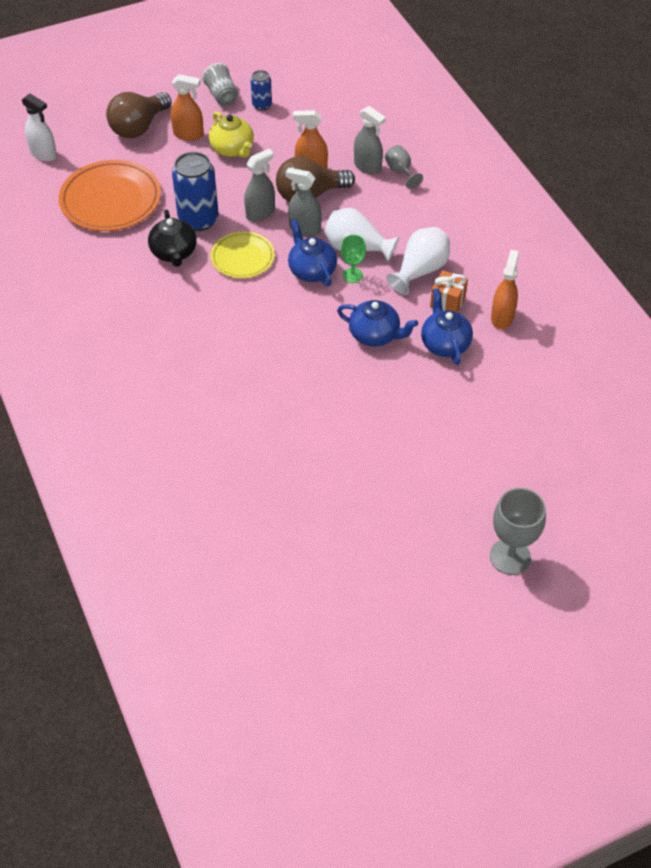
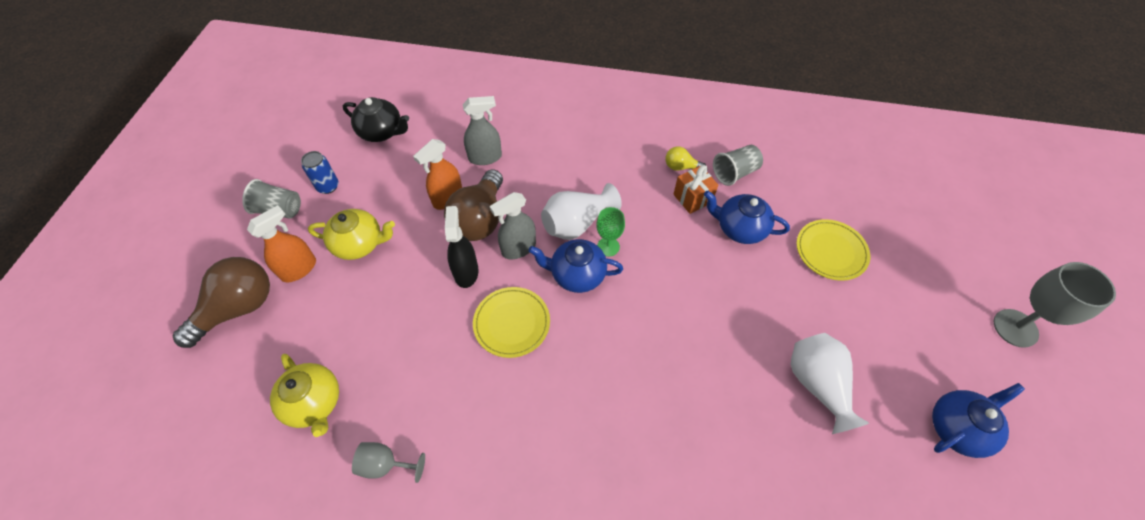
camera: 55 degrees left, 5 degrees up
white spray bottle [22,93,57,161] -> none
orange plate [59,160,161,231] -> yellow teapot [270,354,339,437]
brown light bulb [106,92,172,138] -> brown light bulb turned 120 degrees counterclockwise [173,257,270,348]
black teapot [148,210,197,267] -> black teapot moved to [343,97,409,142]
blue can [172,152,219,231] -> none
grey spray bottle [244,149,275,222] -> black spray bottle [445,206,479,288]
blue teapot [337,300,418,347] -> blue teapot moved to [932,383,1025,458]
grey goblet [385,145,423,189] -> grey goblet moved to [352,442,425,483]
white vase [386,227,450,295] -> white vase moved to [791,333,869,434]
orange spray bottle [491,250,519,329] -> grey cup [713,145,763,186]
none -> yellow light bulb [666,146,706,171]
none -> yellow plate [796,219,870,281]

